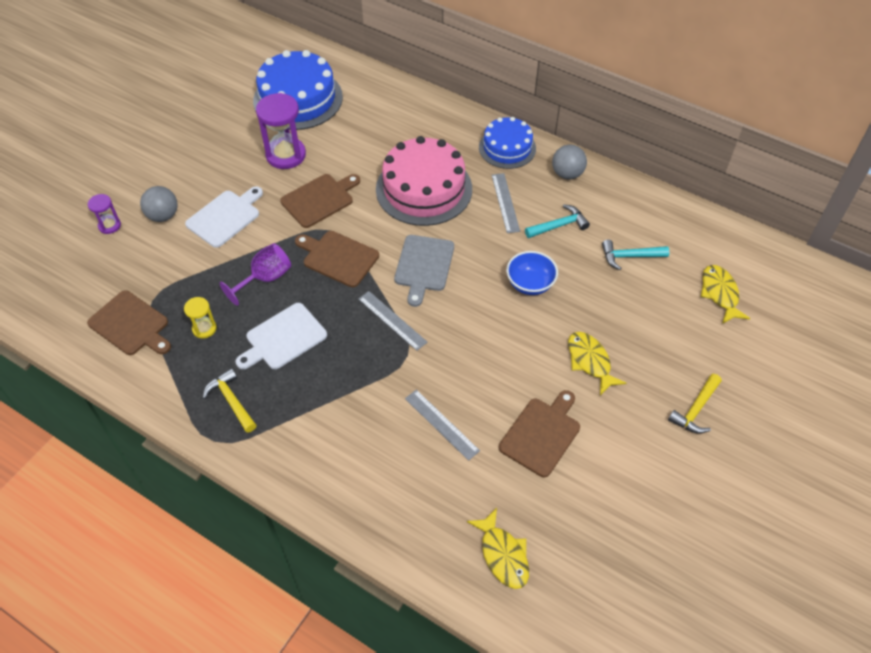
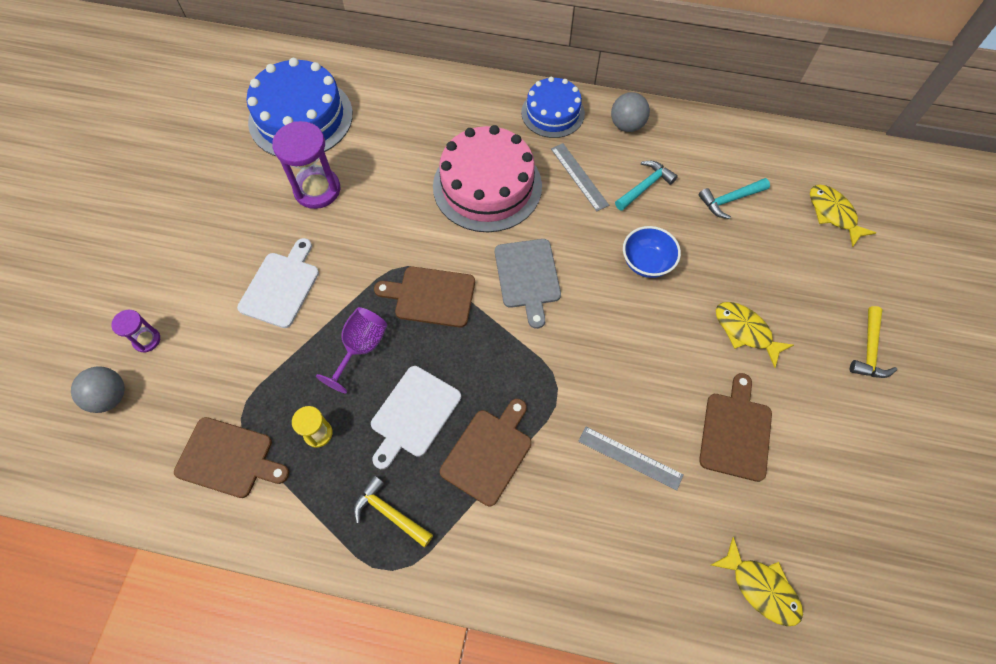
camera: 20 degrees left, 10 degrees up
grey ball [140,186,178,222] -> grey ball moved to [71,366,125,413]
brown cutting board [280,174,360,228] -> brown cutting board moved to [440,399,532,506]
grey ruler [359,291,428,351] -> none

